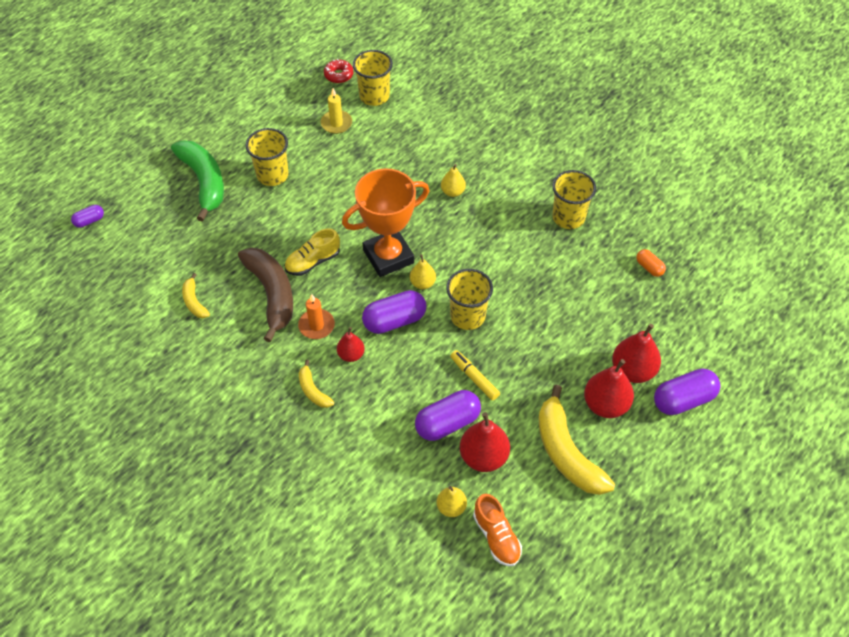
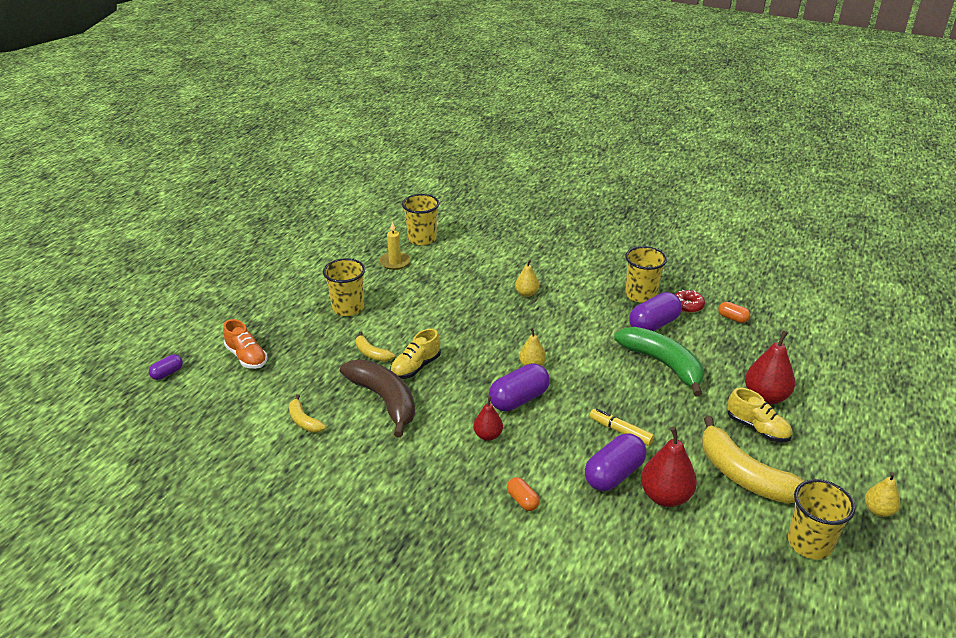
camera: 15 degrees left, 20 degrees down
green banana [171,140,224,222] -> green banana moved to [614,327,704,396]
orange candle [298,294,335,339] -> none
yellow banana [299,360,334,408] -> yellow banana moved to [356,332,395,362]
red donut [324,59,353,83] -> red donut moved to [675,290,705,313]
orange trophy [342,168,430,277] -> none
yellow pear [437,486,467,517] -> yellow pear moved to [865,472,900,517]
yellow cup [446,269,493,330] -> yellow cup moved to [788,479,856,559]
orange shoe [473,494,522,566] -> orange shoe moved to [223,319,268,369]
red pear [584,359,634,418] -> yellow shoe [728,388,792,442]
purple capsule [654,368,720,415] -> purple capsule moved to [629,292,682,331]
none -> orange capsule [507,477,540,511]

